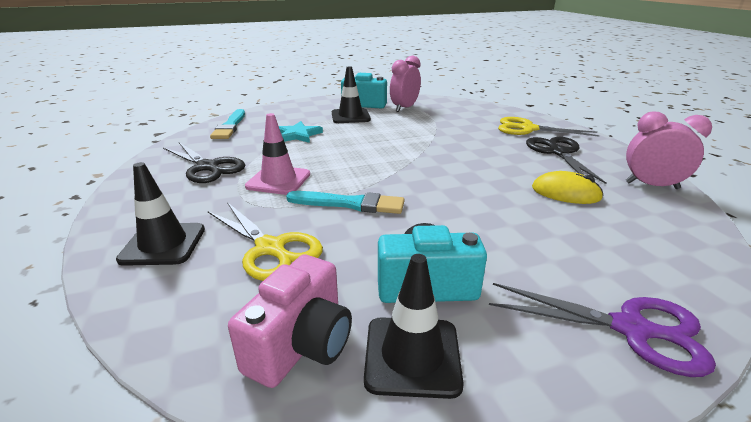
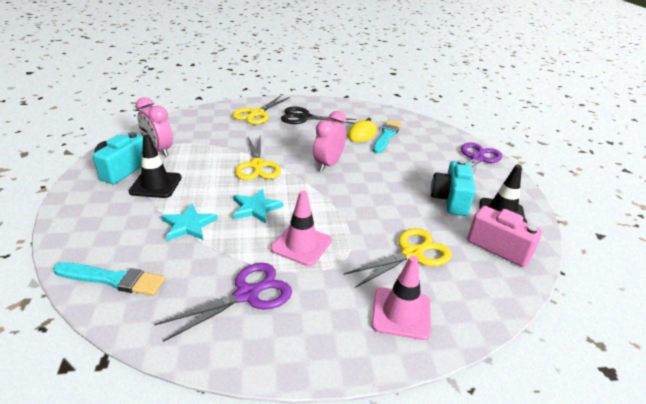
camera: 80 degrees left, 5 degrees up
black traffic cone [116,162,205,266] -> pink traffic cone [371,256,431,340]
black scissors [163,142,245,183] -> purple scissors [154,263,292,342]
turquoise brush [286,191,405,214] -> turquoise brush moved to [373,120,402,153]
pink clock [626,111,712,189] -> pink clock moved to [313,111,346,172]
none -> turquoise star [233,189,283,224]
none -> yellow scissors [235,136,281,180]

